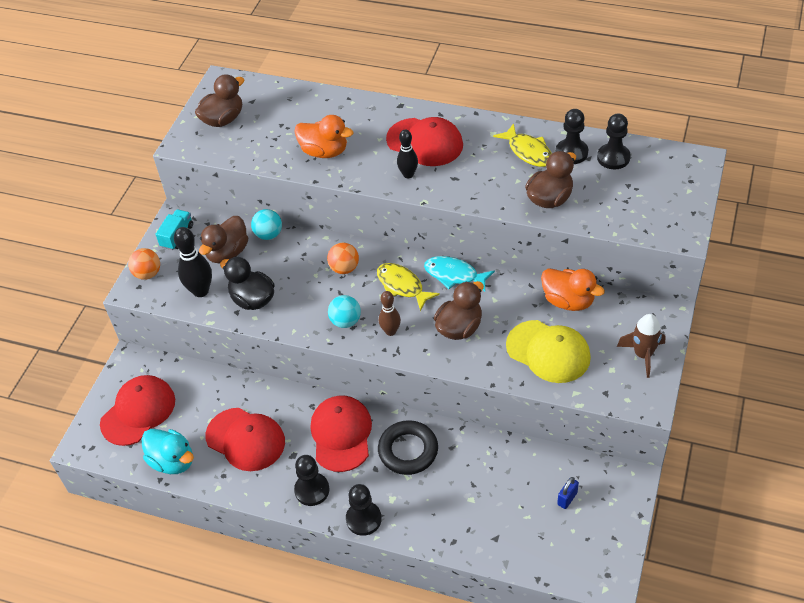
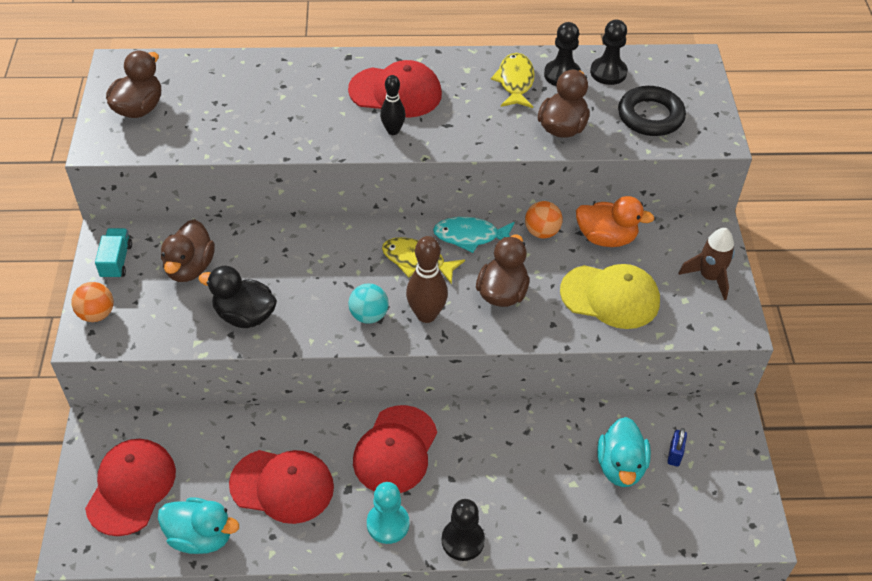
camera: 25 degrees left, 0 degrees up
black bowling pin [174,227,212,297] -> none
turquoise ball [251,209,282,240] -> none
black pawn [294,455,329,506] -> turquoise pawn [367,482,409,544]
orange duck [295,115,353,158] -> none
red cap [311,396,372,472] -> red cap turned 135 degrees counterclockwise [353,405,437,493]
orange ball [327,243,359,274] -> orange ball moved to [525,201,562,239]
black ring [378,420,438,475] -> black ring moved to [618,86,686,136]
brown bowling pin [379,291,401,336] -> brown bowling pin [406,236,448,323], size x1.55
yellow fish [493,123,552,167] -> yellow fish turned 120 degrees counterclockwise [491,53,535,108]
none -> turquoise duck [597,417,651,487]

